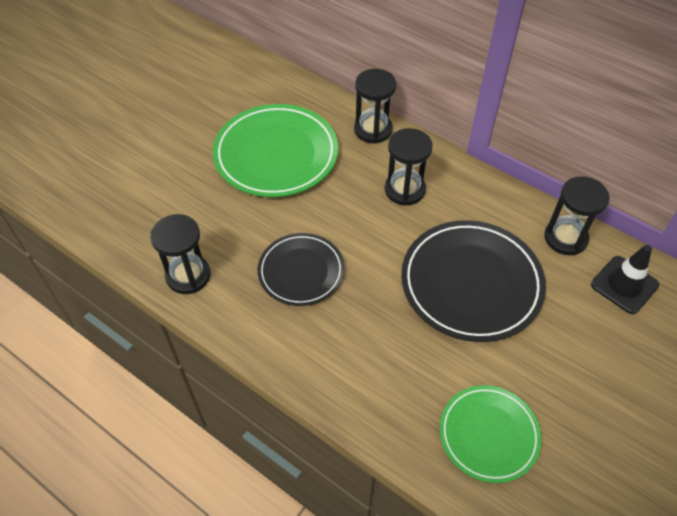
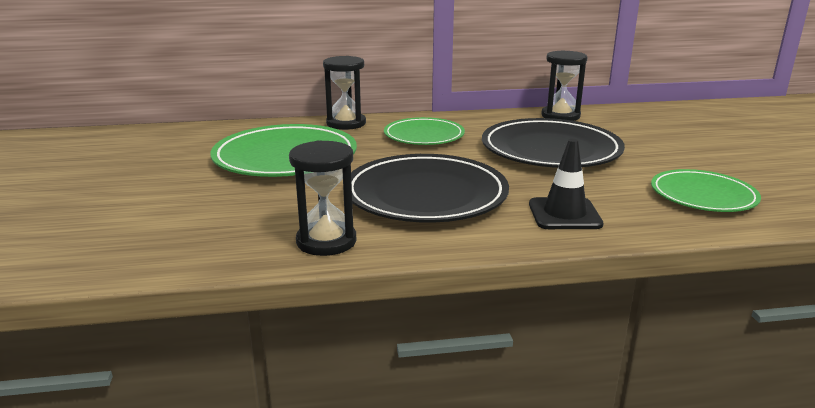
camera: 45 degrees left, 30 degrees down
black plate [258,233,344,306] -> black plate [351,154,509,223], size x1.62
black hourglass [385,128,433,206] -> green plate [384,117,465,145]
black traffic cone [591,245,659,314] -> black traffic cone moved to [529,139,603,229]

